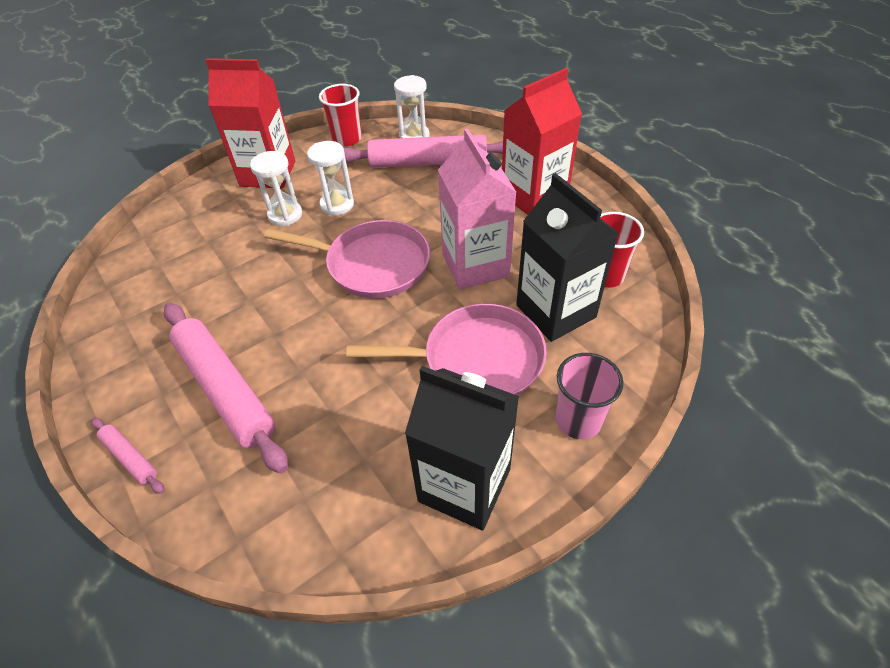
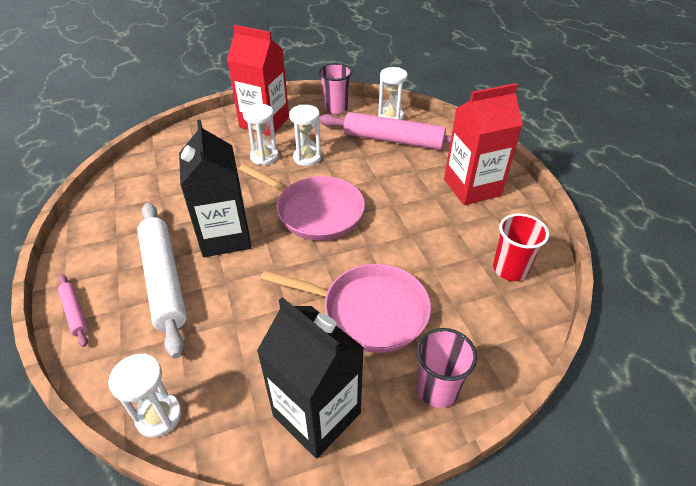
camera: 15 degrees right, 5 degrees down
pink rolling pin [164,303,288,474] -> white rolling pin [137,203,187,358]
red cup [319,84,362,146] -> pink cup [319,63,352,114]
pink carton [438,128,517,290] -> none
black carton [516,173,619,342] -> black carton moved to [179,120,251,257]
none -> white hourglass [108,353,181,438]

